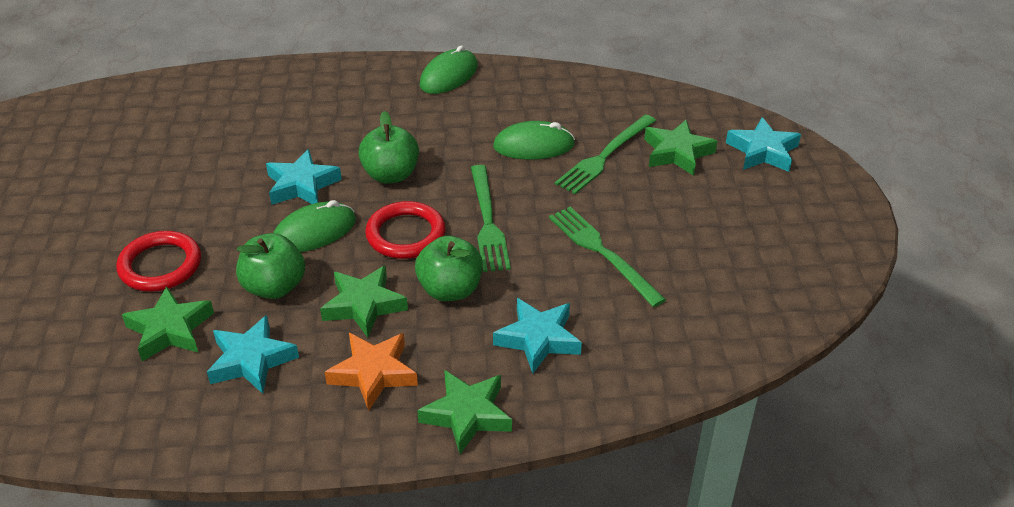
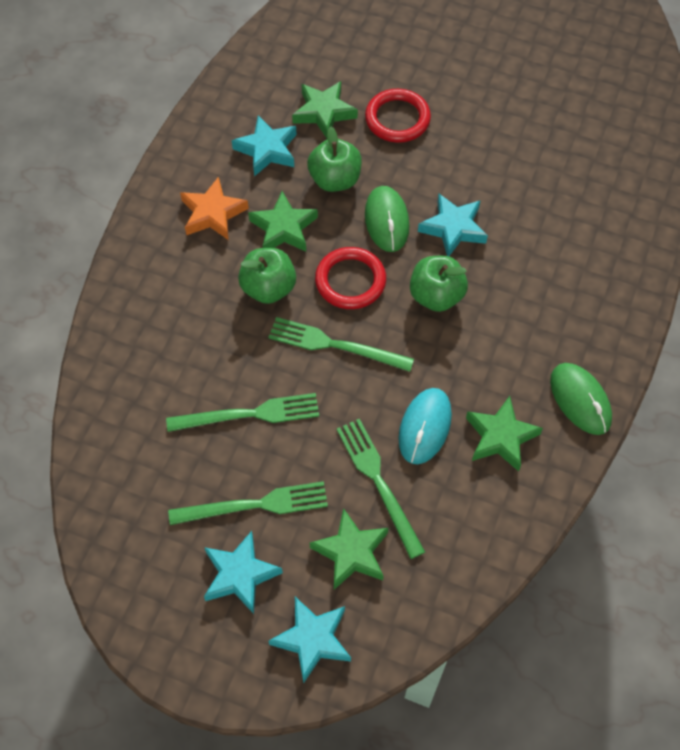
camera: 115 degrees right, 20 degrees up
green star [417,370,512,454] -> green star moved to [466,396,543,471]
green mouse [493,121,575,160] -> turquoise mouse [398,388,452,464]
turquoise star [493,298,582,374] -> turquoise star moved to [204,531,283,614]
none -> green fork [168,481,328,525]

